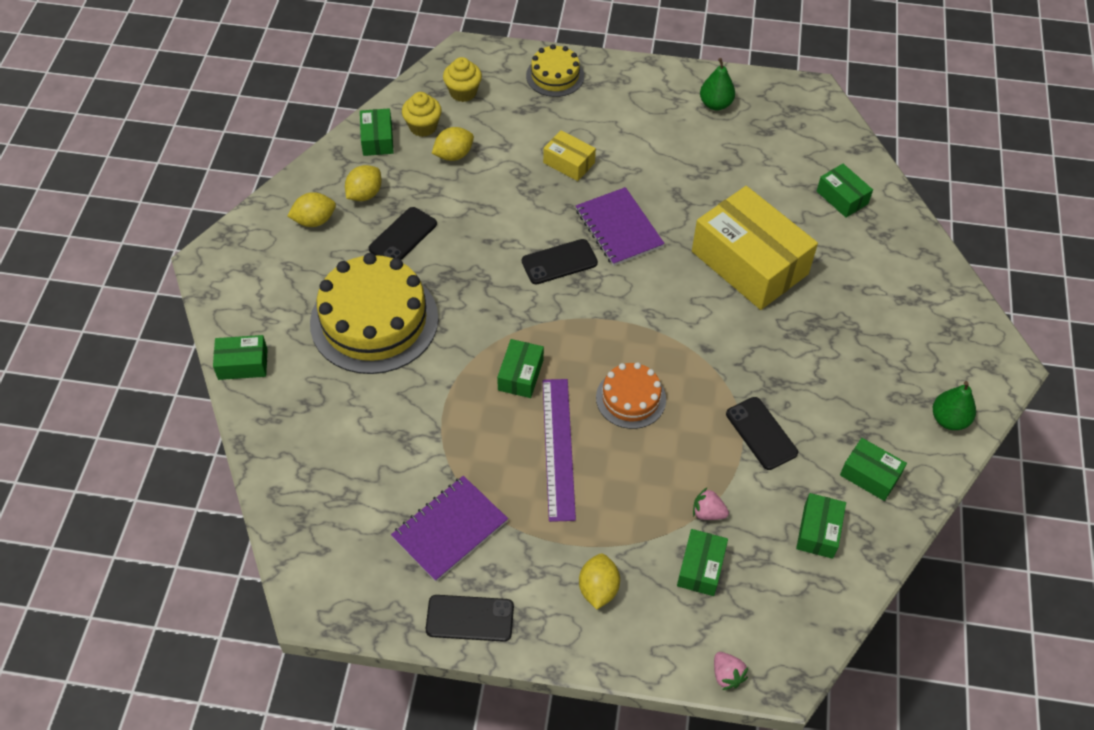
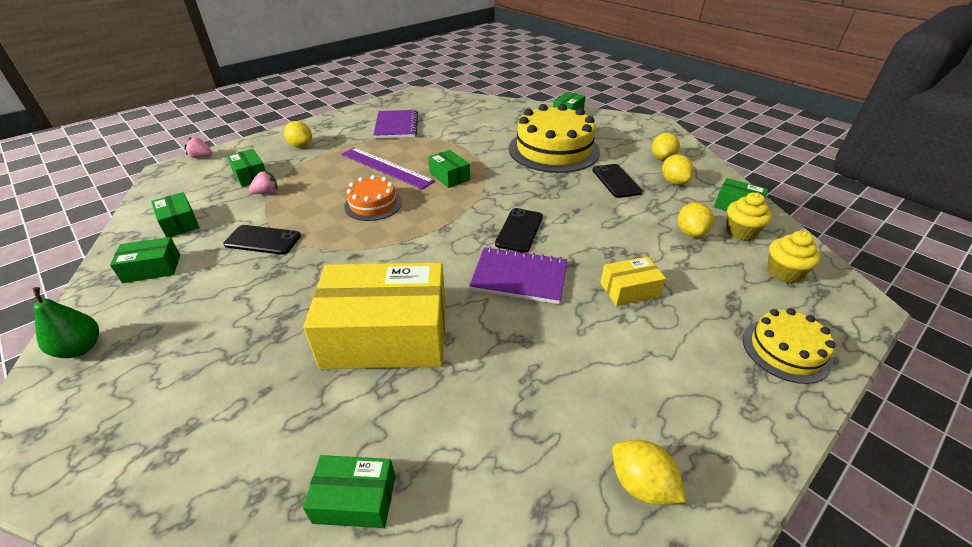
camera: 130 degrees right, 15 degrees down
black phone [426,595,514,642] -> none
green pear [700,58,735,110] -> yellow lemon [612,440,686,505]

